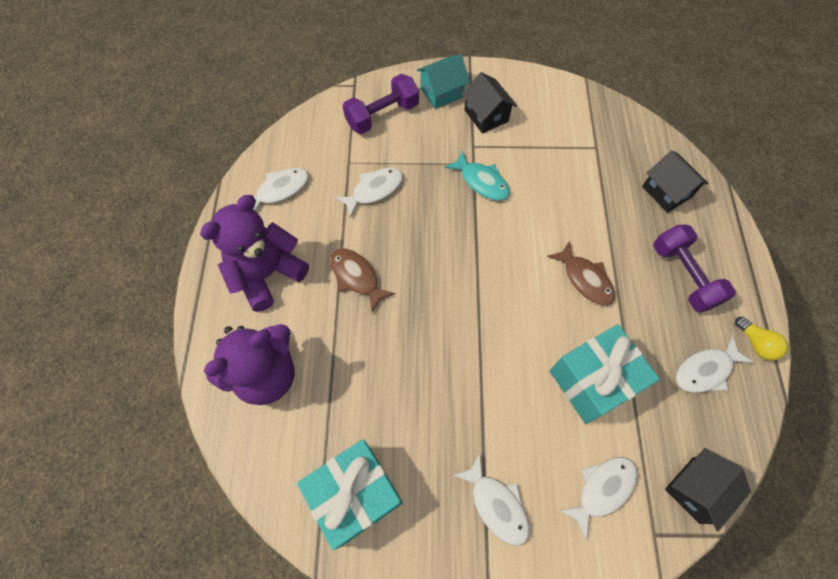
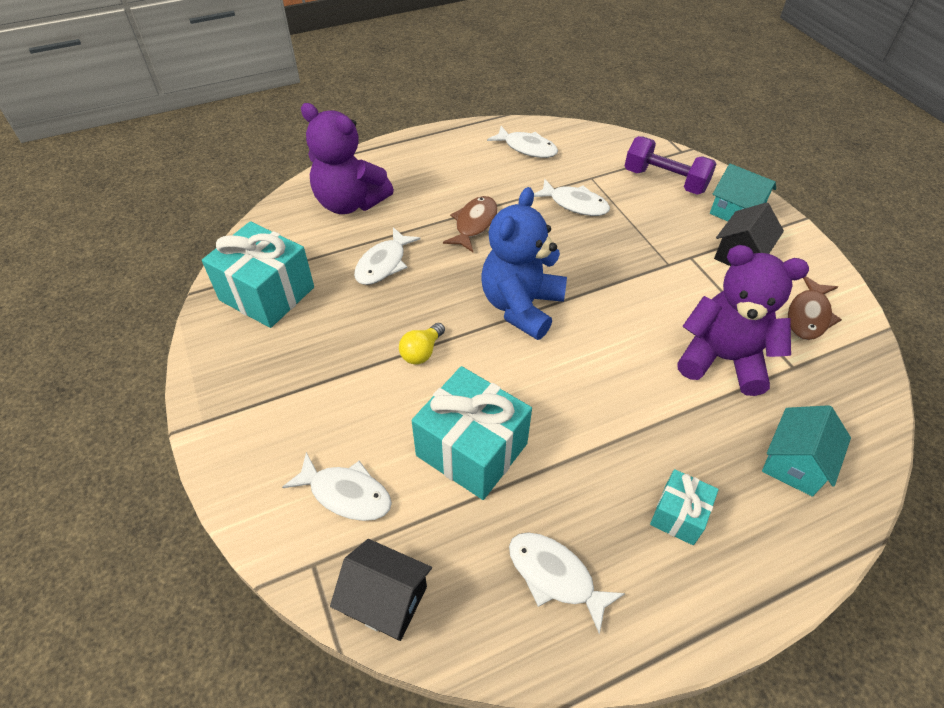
camera: 65 degrees right, 15 degrees down
purple teddy bear [200,195,309,312] -> purple teddy bear moved to [677,245,809,396]
turquoise fish [444,150,510,201] -> none
white fish [453,454,530,546] -> white fish moved to [354,227,420,285]
brown fish [547,240,615,306] -> brown fish moved to [788,276,842,340]
black house [642,150,709,213] -> turquoise house [762,405,851,497]
purple dumbbell [653,224,736,312] -> turquoise gift [650,469,719,545]
yellow light bulb [735,317,788,360] -> yellow light bulb moved to [399,323,445,365]
none -> blue teddy bear [482,187,567,340]

